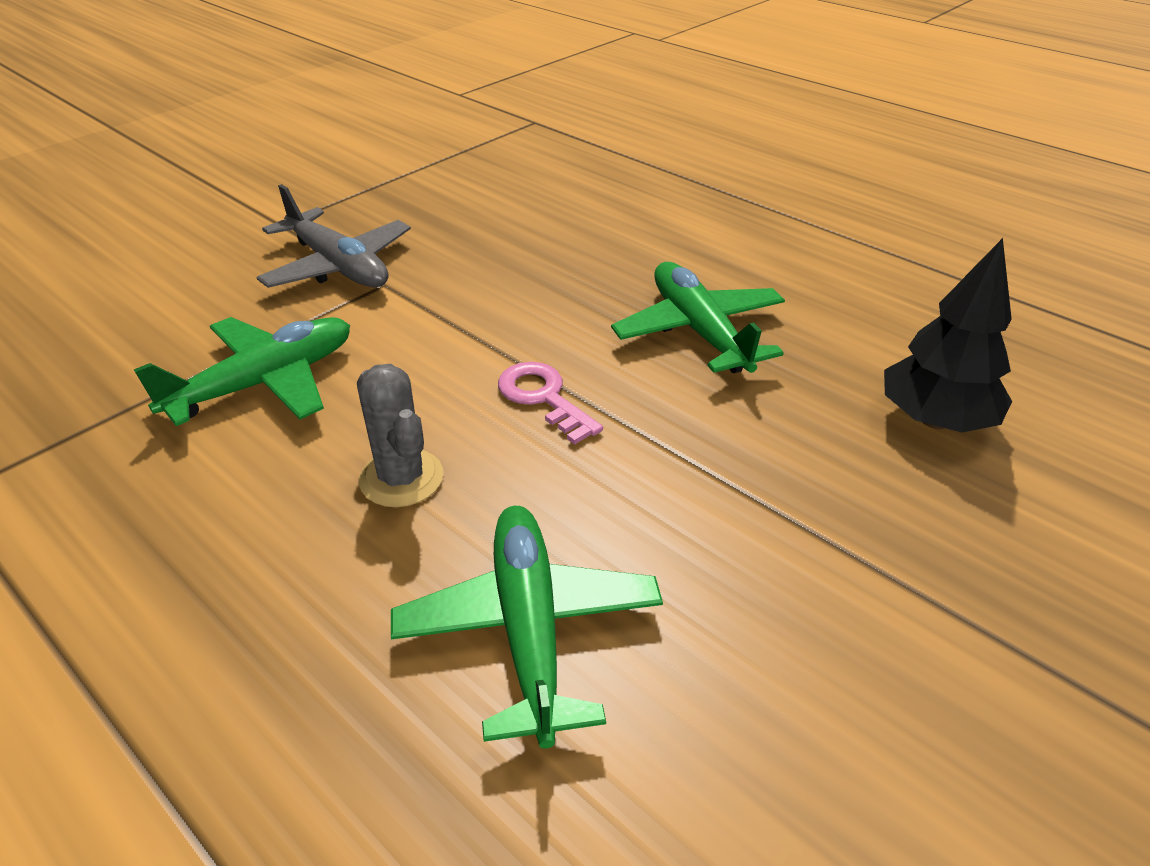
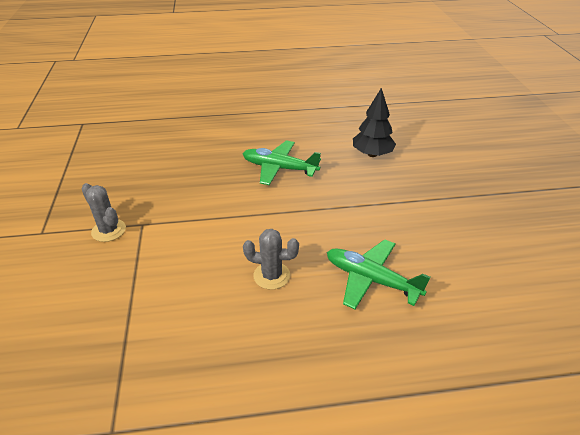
camera: 50 degrees left, 0 degrees up
green plane [134,317,350,426] -> none
grey plane [256,184,411,288] -> grey cactus [82,183,126,242]
pink key [498,362,603,445] -> none

